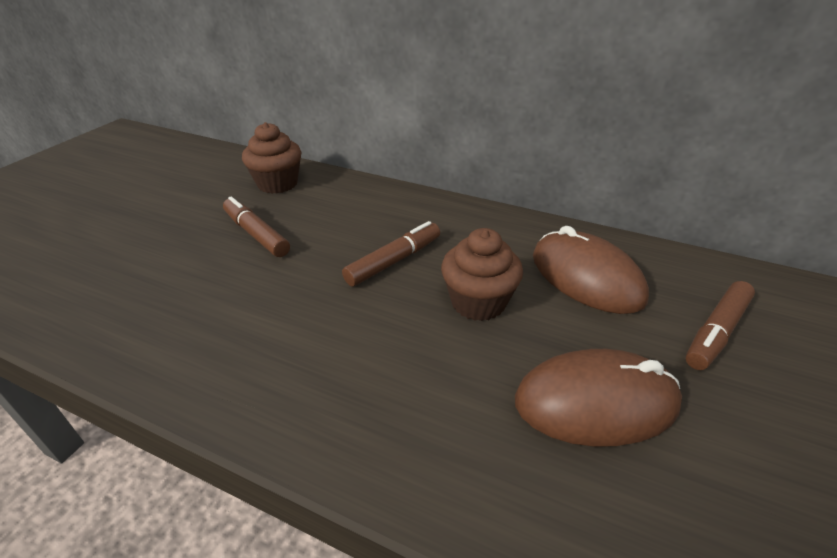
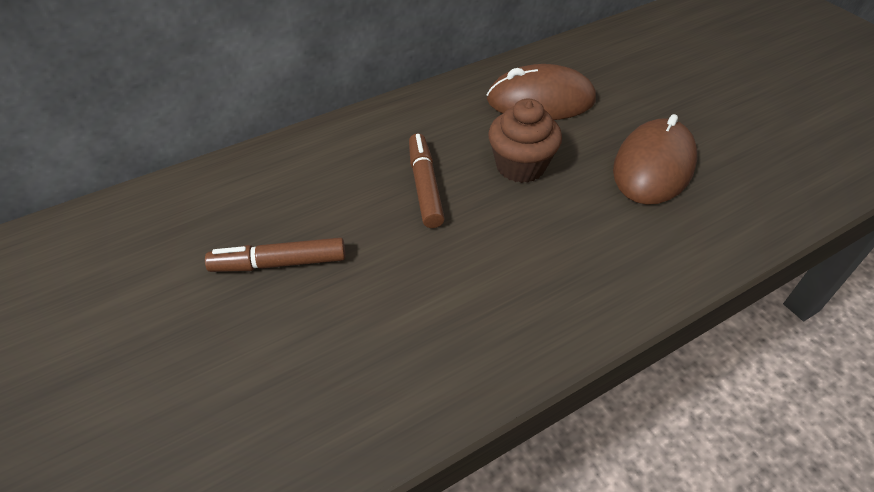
camera: 55 degrees left, 10 degrees up
brown cupcake [242,122,301,194] -> none
brown marker [686,281,755,370] -> none

